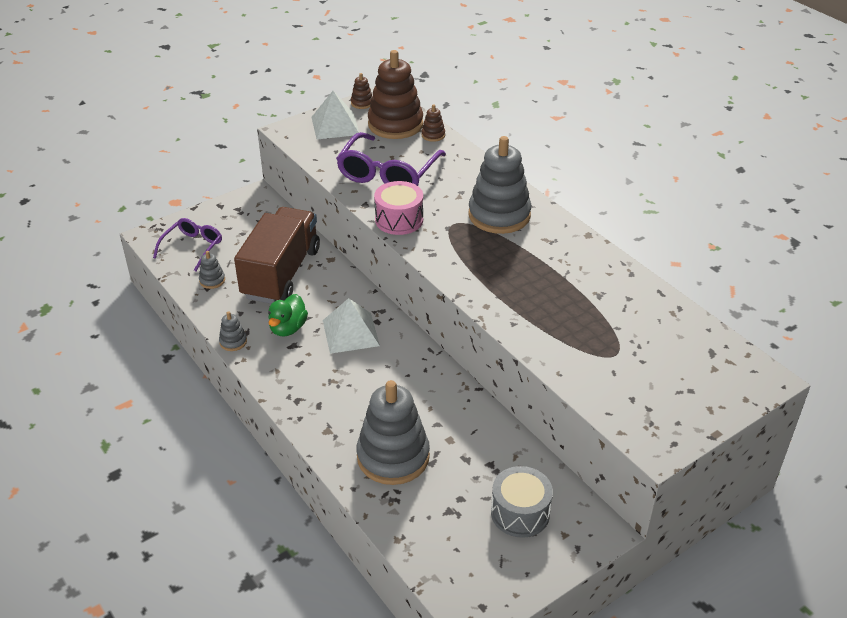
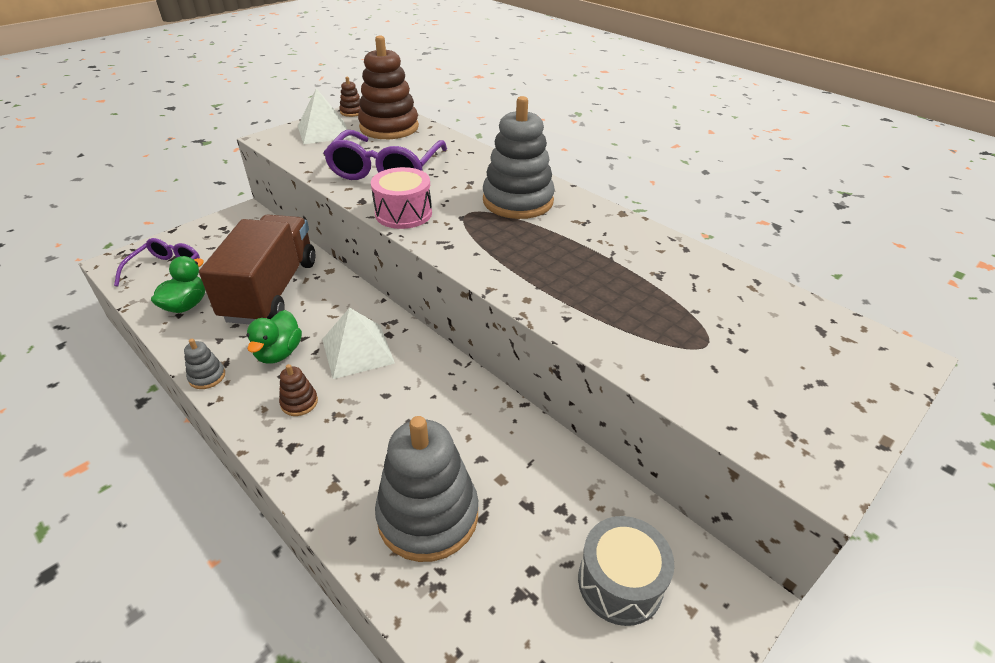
camera: 10 degrees left, 0 degrees up
grey stacking toy [199,251,225,289] -> green duck [151,256,205,313]
brown stacking toy [422,104,445,142] -> brown stacking toy moved to [279,364,318,416]

